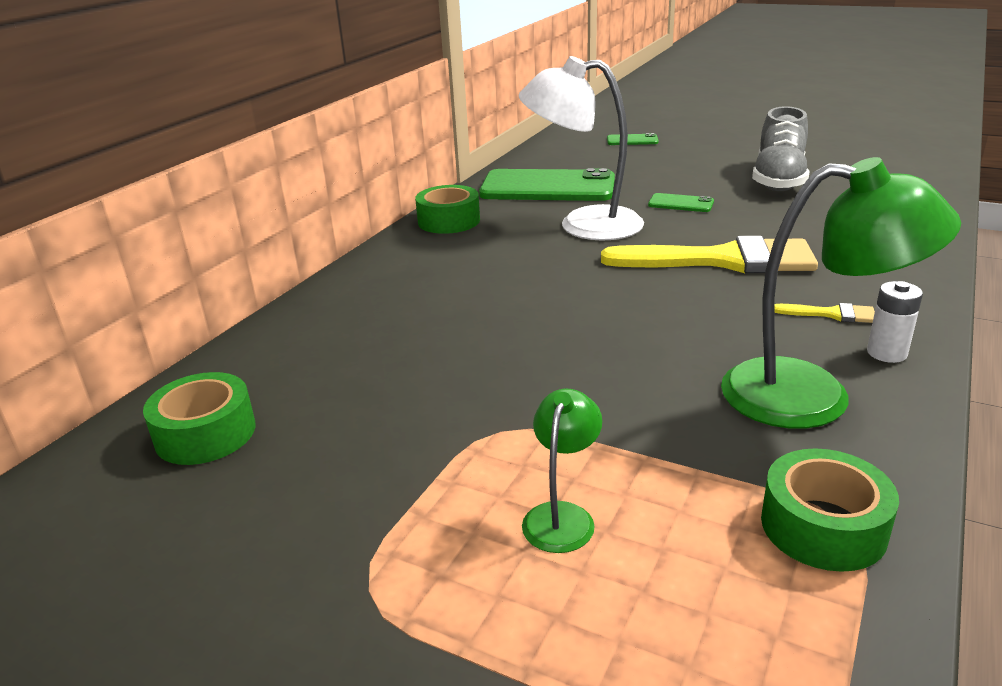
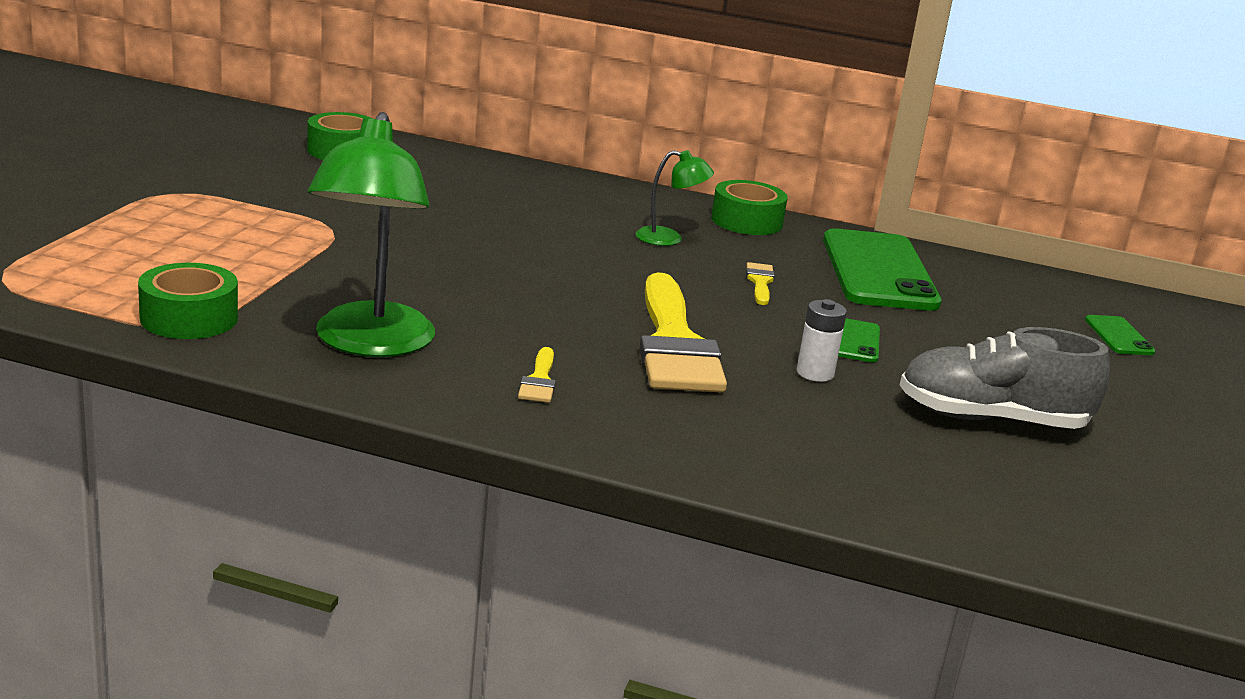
camera: 75 degrees right, 5 degrees down
white lamp [519,56,644,241] -> yellow brush [746,262,775,305]
green lamp [522,389,602,553] -> green lamp moved to [636,150,714,246]
white battery [867,281,923,363] -> white battery moved to [797,299,847,382]

